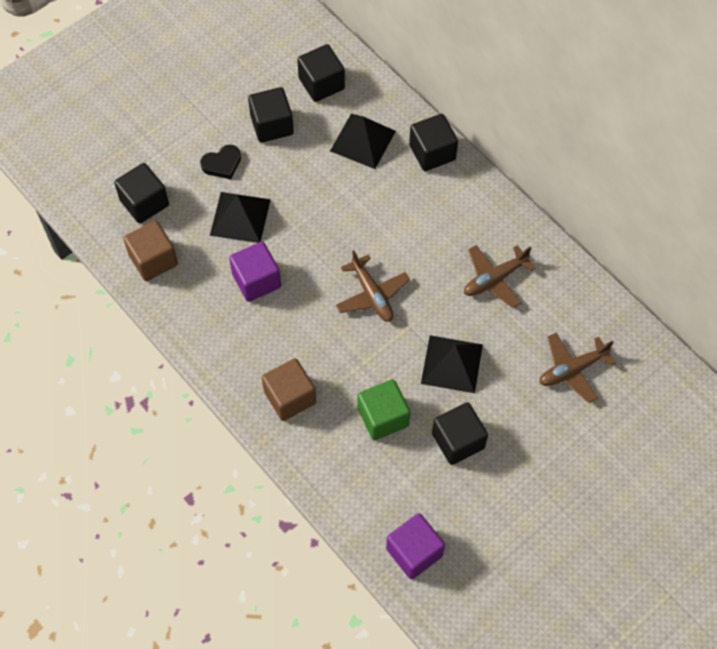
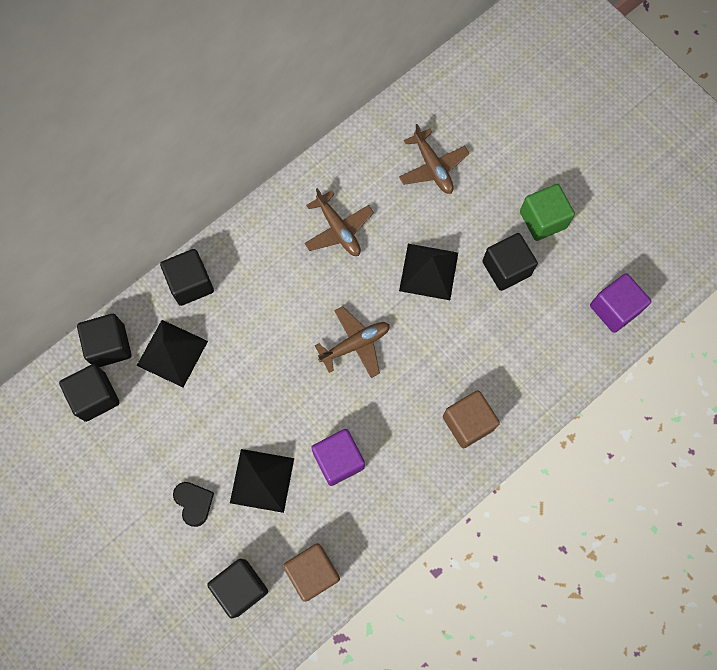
camera: 90 degrees left, 10 degrees up
black cube [248,87,294,143] -> black cube moved to [77,314,132,367]
green cube [358,379,410,440] -> green cube moved to [520,184,575,241]

